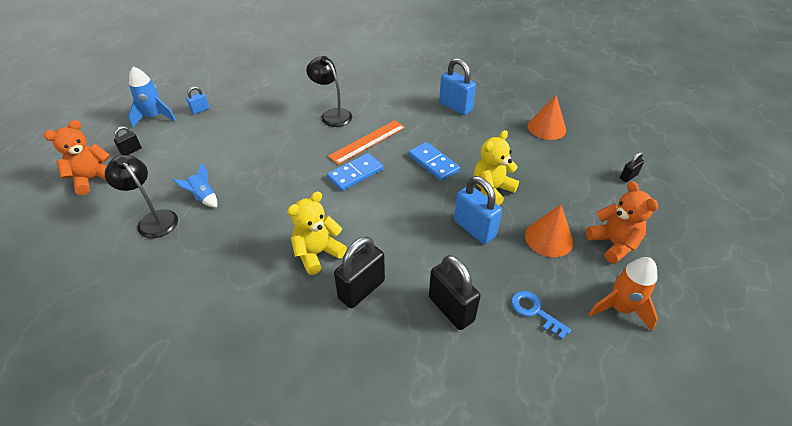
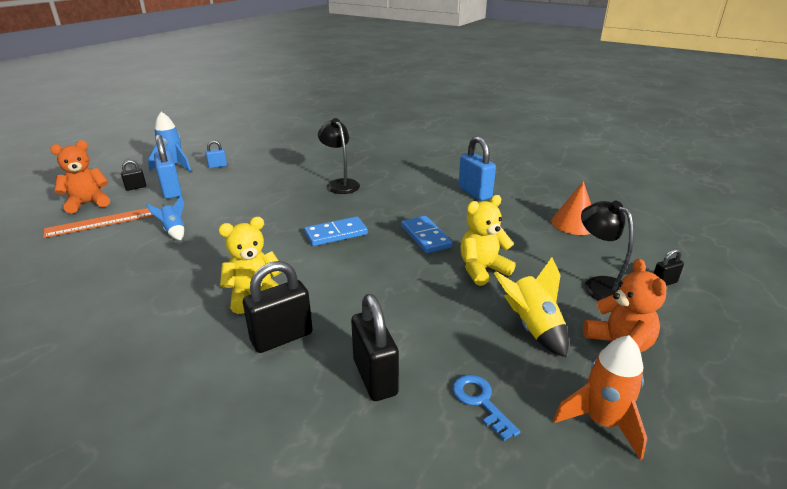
camera: 15 degrees right, 15 degrees down
black lamp [105,155,178,238] -> black lamp moved to [581,201,634,301]
orange ruler [328,120,405,165] -> orange ruler moved to [43,208,155,238]
blue padlock [454,176,502,244] -> blue padlock moved to [154,134,182,199]
orange cone [525,205,573,257] -> yellow rocket [494,257,569,357]

